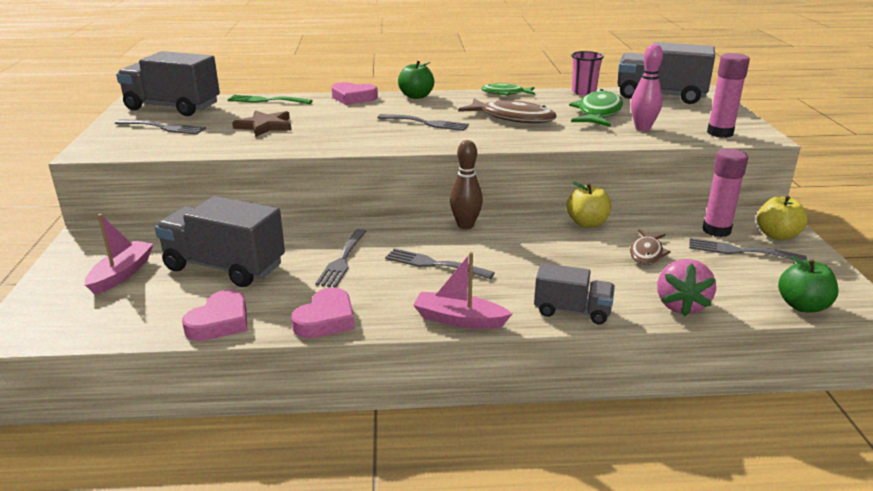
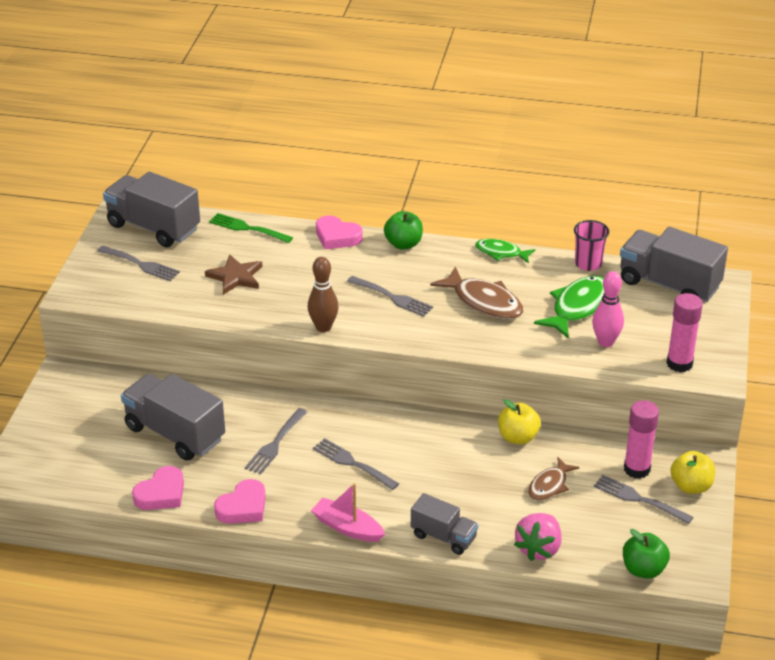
camera: 15 degrees right, 10 degrees up
pink boat [85,214,154,295] -> none
brown bowling pin [450,140,483,229] -> brown bowling pin moved to [308,257,339,332]

